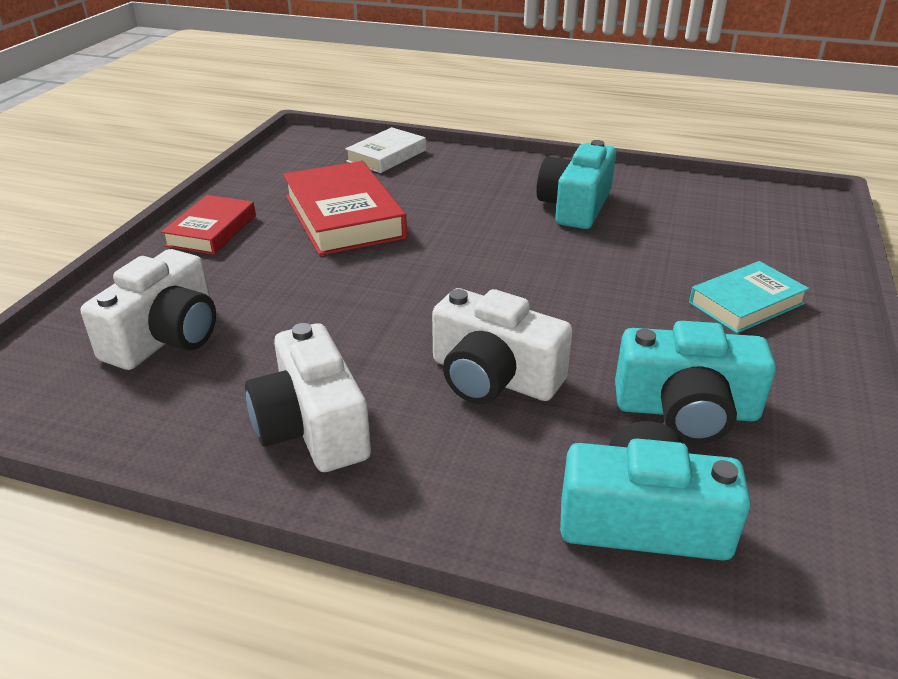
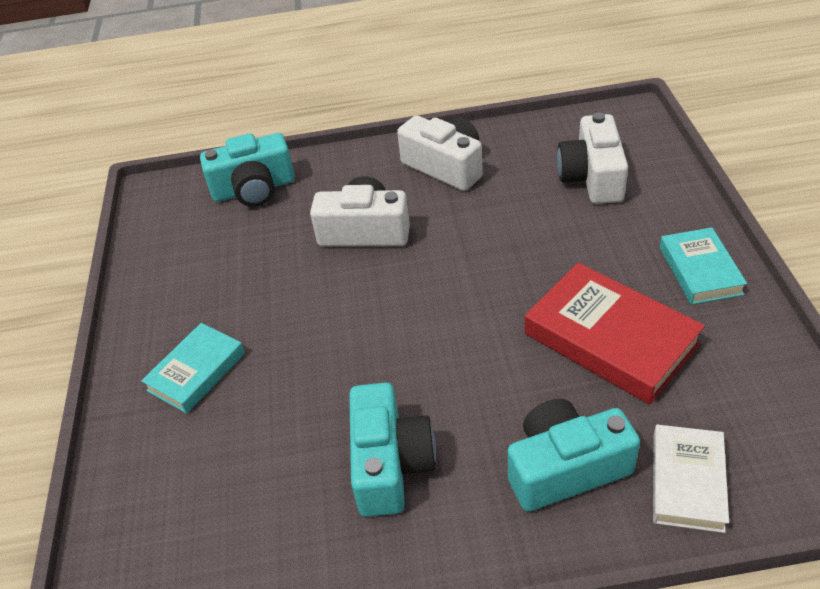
camera: 160 degrees right, 10 degrees up
red book [161,195,256,255] -> turquoise book [660,227,747,305]
turquoise camera [615,321,776,444] -> turquoise camera moved to [508,399,640,511]

